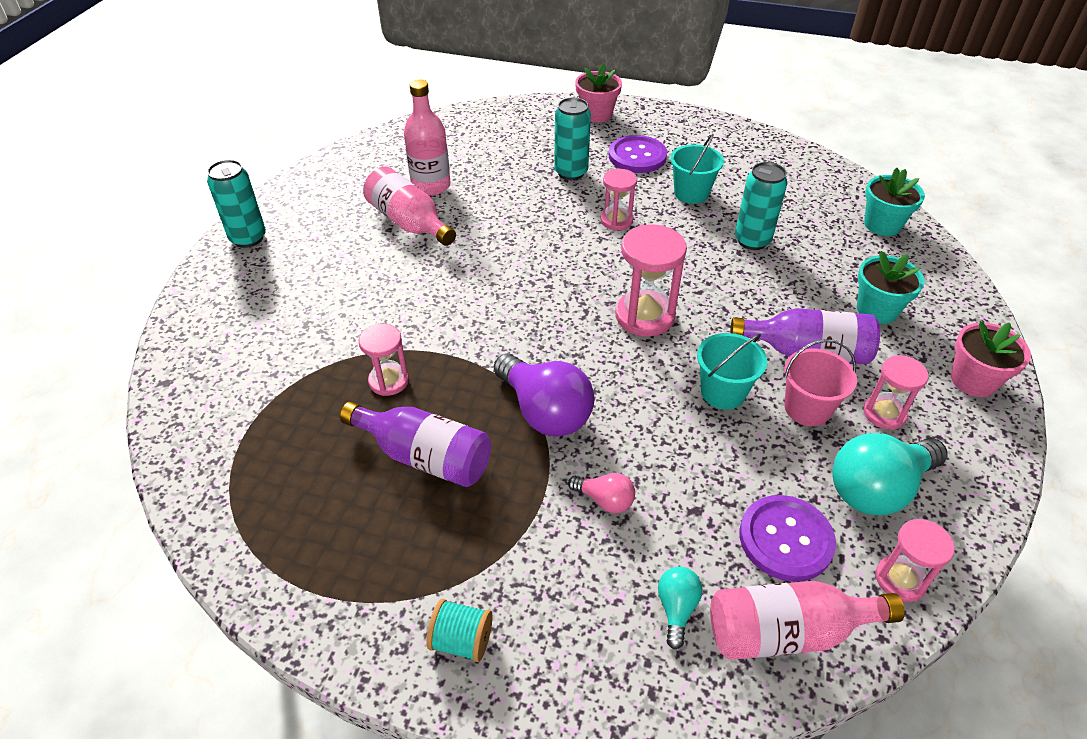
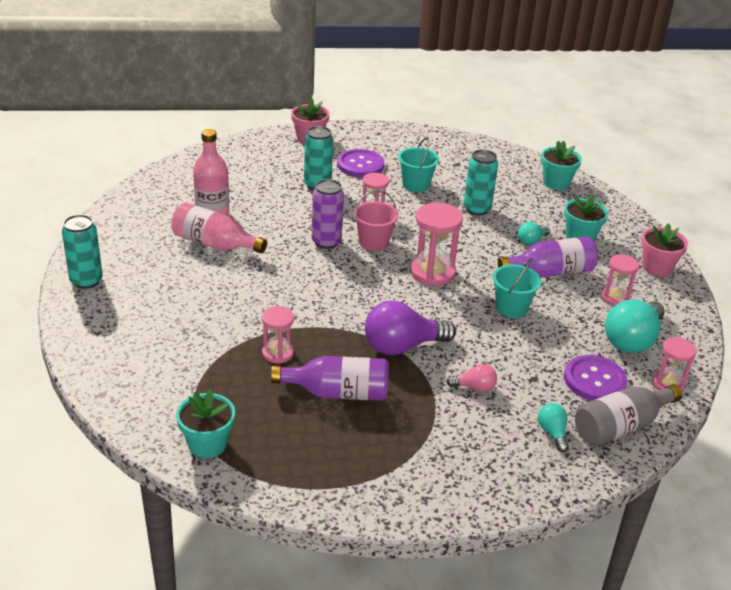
camera: 25 degrees left, 10 degrees down
turquoise spool [426,599,493,662] -> none
purple light bulb [494,353,594,437] -> purple light bulb turned 135 degrees clockwise [365,301,456,355]
pink bottle [710,581,905,660] -> grey bottle [575,384,682,446]
pink bucket [784,339,857,426] -> pink bucket moved to [354,190,398,251]
none -> turquoise flower pot [176,389,235,458]
none -> purple can [312,179,344,249]
none -> turquoise light bulb [518,222,550,245]

